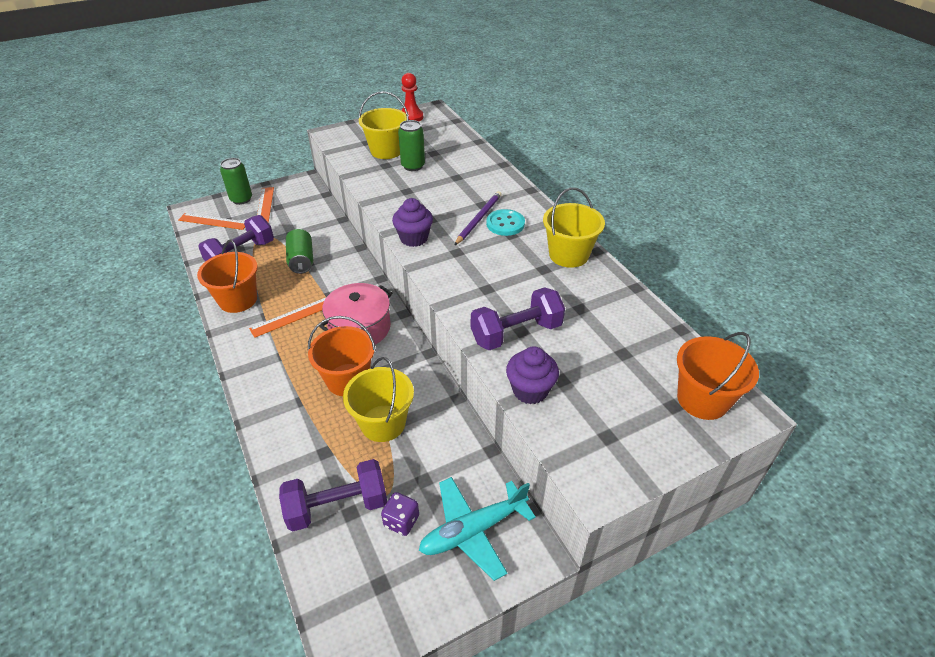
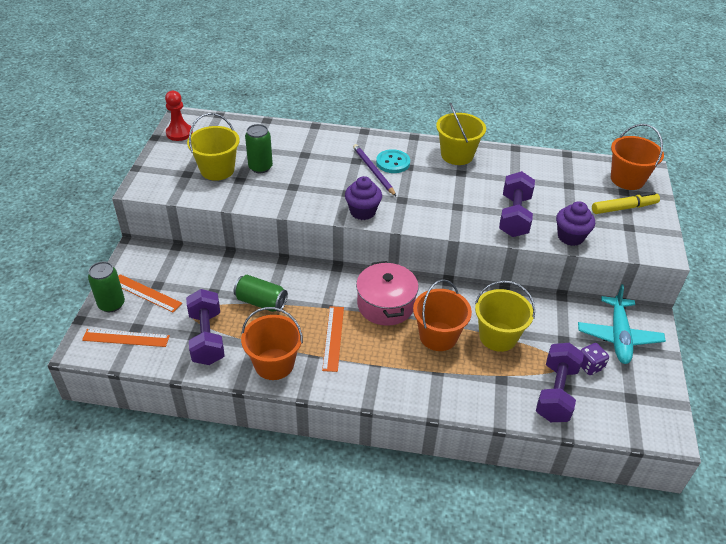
camera: 55 degrees left, 0 degrees up
orange ruler [178,213,245,230] -> orange ruler turned 45 degrees clockwise [82,329,170,347]
none -> yellow marker [592,192,660,214]

